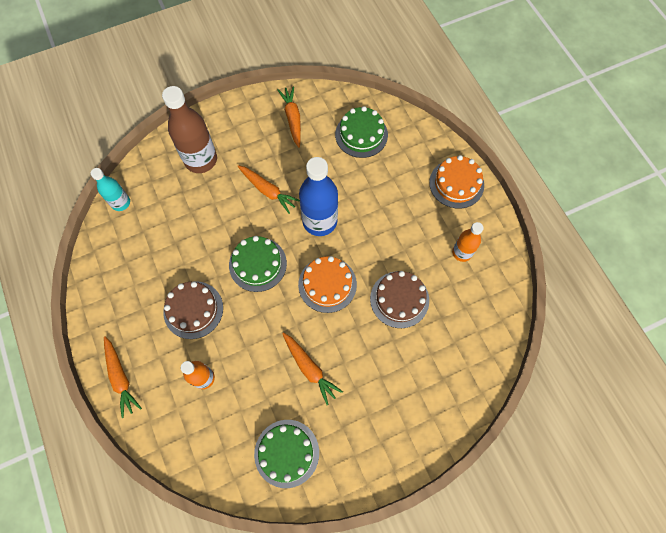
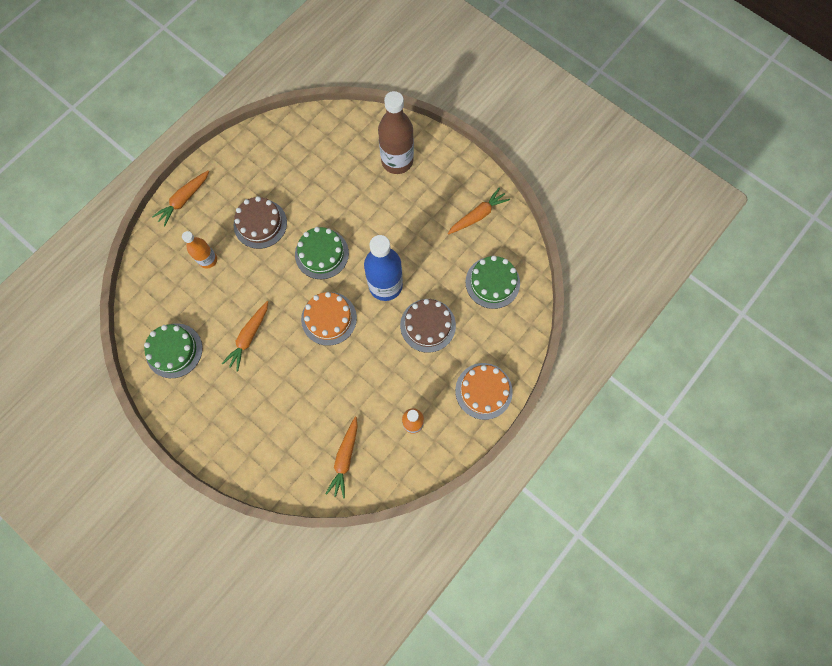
camera: 65 degrees right, 5 degrees up
turquoise bottle [91,168,130,211] -> none
orange carrot [237,165,300,214] -> orange carrot moved to [326,417,358,499]
brown cake [370,271,429,328] -> brown cake moved to [400,299,456,353]

